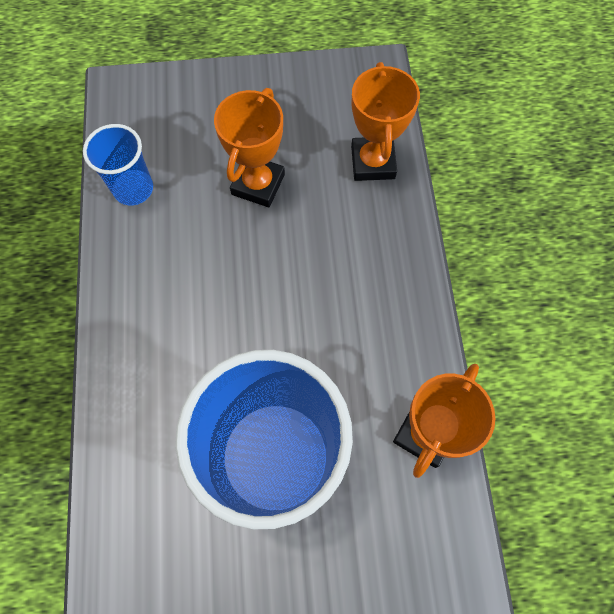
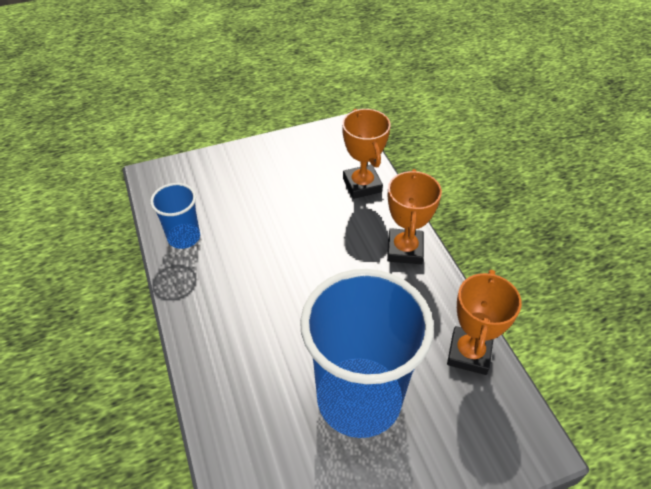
camera: 15 degrees left, 20 degrees down
orange trophy [214,88,285,207] -> orange trophy moved to [387,169,442,264]

